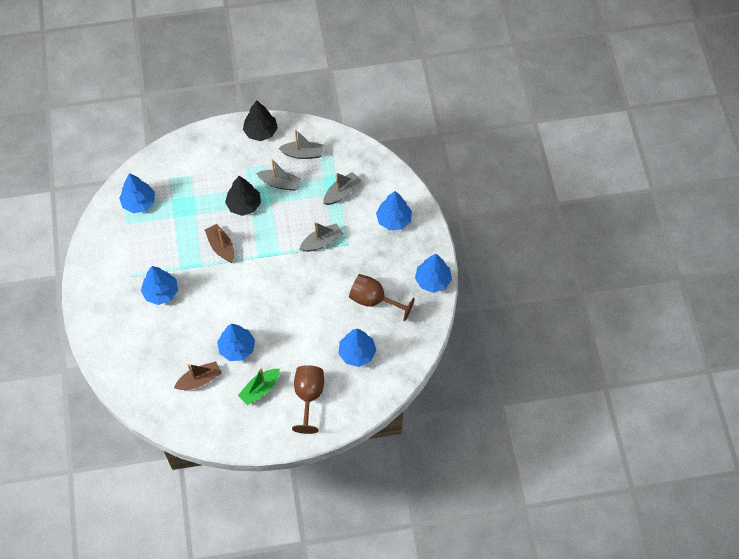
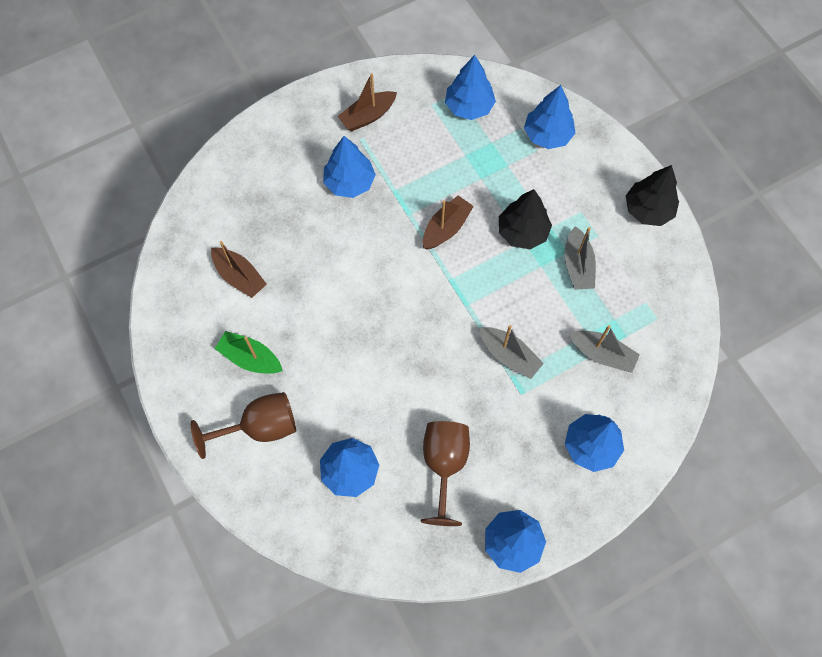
camera: 70 degrees right, 5 degrees up
blue tree [217,324,255,361] -> blue tree moved to [524,85,575,149]
grey boat [278,130,323,159] -> none
none -> brown boat [338,73,397,131]

